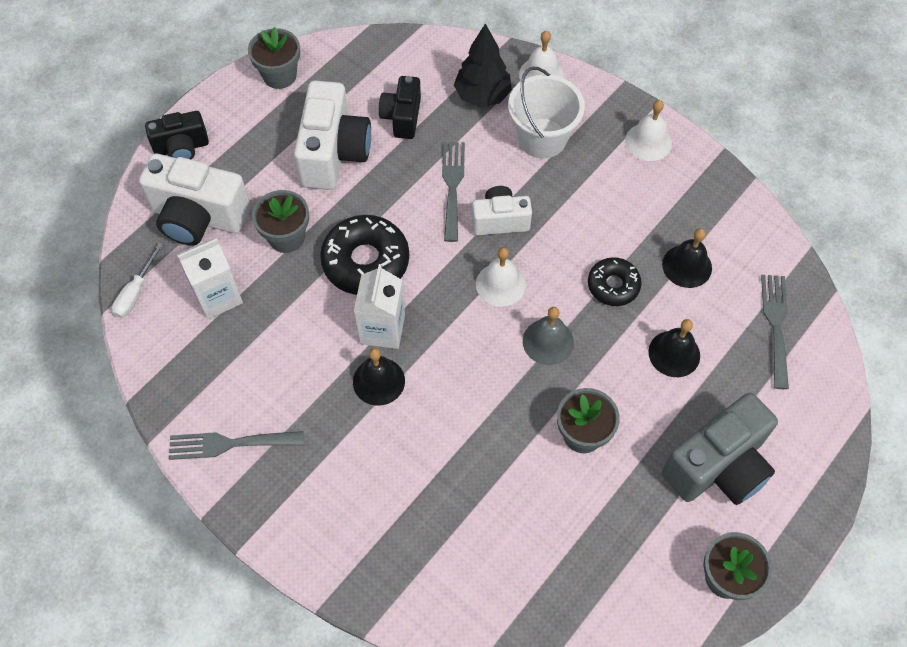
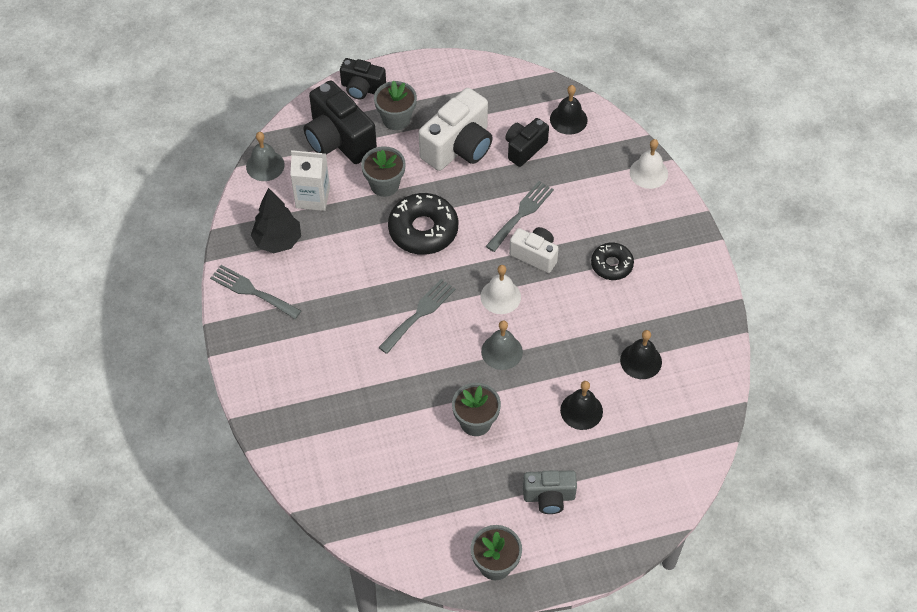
camera: 35 degrees right, 5 degrees down
white screwdriver [112,243,164,318] -> grey bell [246,132,285,181]
white camera [139,154,251,246] -> black camera [304,80,377,164]
grey flower pot [248,27,300,89] -> grey flower pot moved to [374,81,417,130]
black bell [353,348,405,406] -> black bell moved to [550,85,588,135]
white carton [354,264,405,349] -> none
black tree [454,23,512,107] -> black tree moved to [251,188,301,253]
white bucket [508,67,585,158] -> none
black donut [588,257,642,306] -> black donut moved to [591,243,634,280]
white bell [625,100,672,161] -> none
grey camera [662,393,778,505] -> grey camera [523,470,577,514], size x0.59
grey fork [761,275,789,389] -> grey fork moved to [378,279,456,354]

